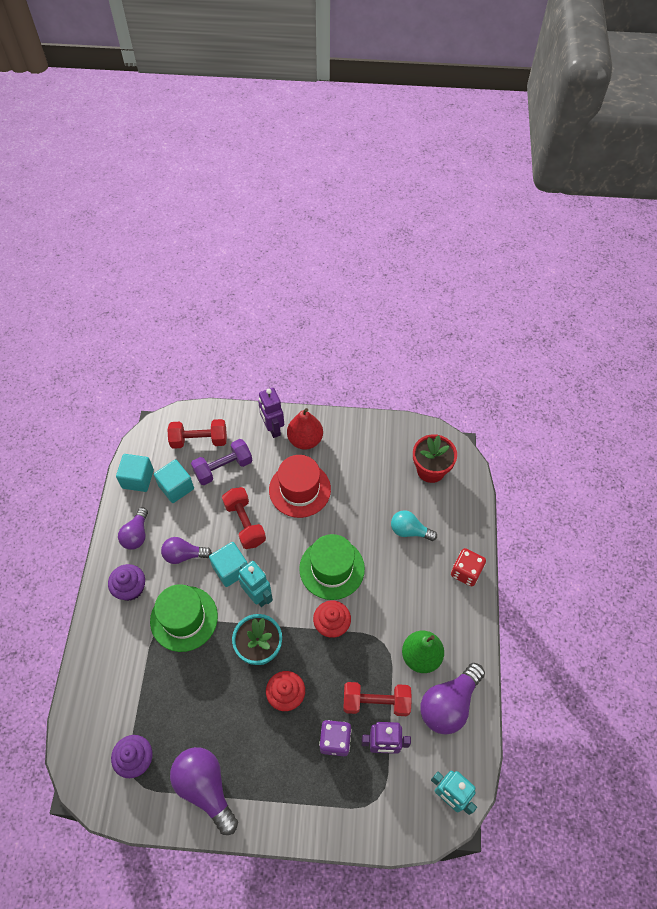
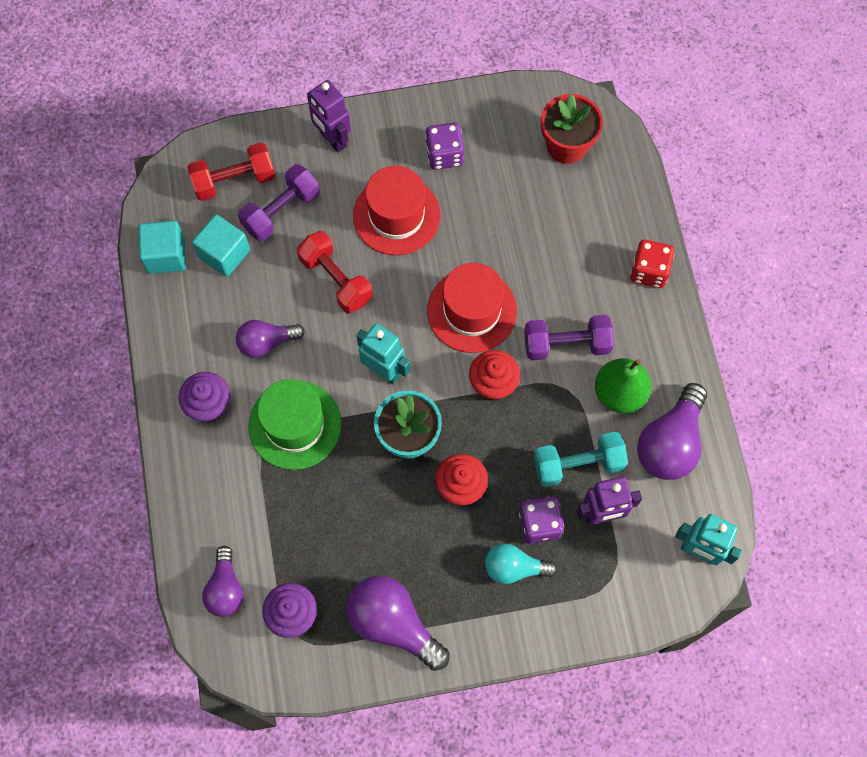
camera: 15 degrees left, 10 degrees up
purple light bulb [118,507,148,550] -> purple light bulb moved to [202,546,243,617]
turquoise cube [209,542,248,587] -> none
red pear [287,408,323,449] -> none
green hat [299,534,365,600] -> red hat [427,263,517,353]
red dumbbell [343,682,412,716] -> turquoise dumbbell [534,431,628,487]
turquoise light bulb [391,510,437,541] -> turquoise light bulb moved to [485,543,557,584]
none -> purple dice [425,123,464,170]
none -> purple dumbbell [524,315,614,360]

